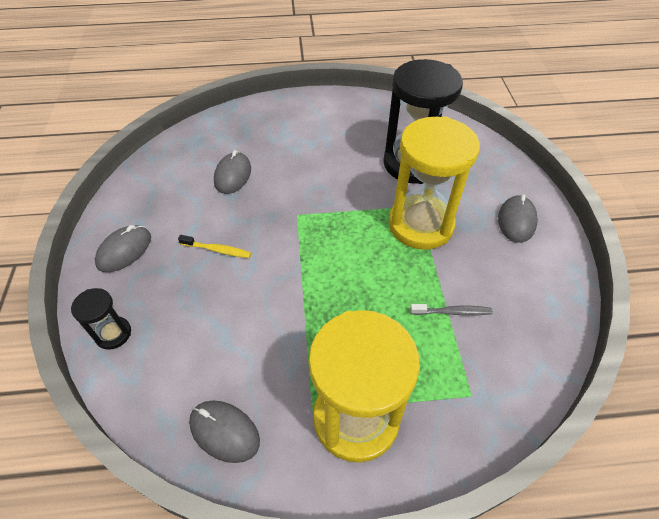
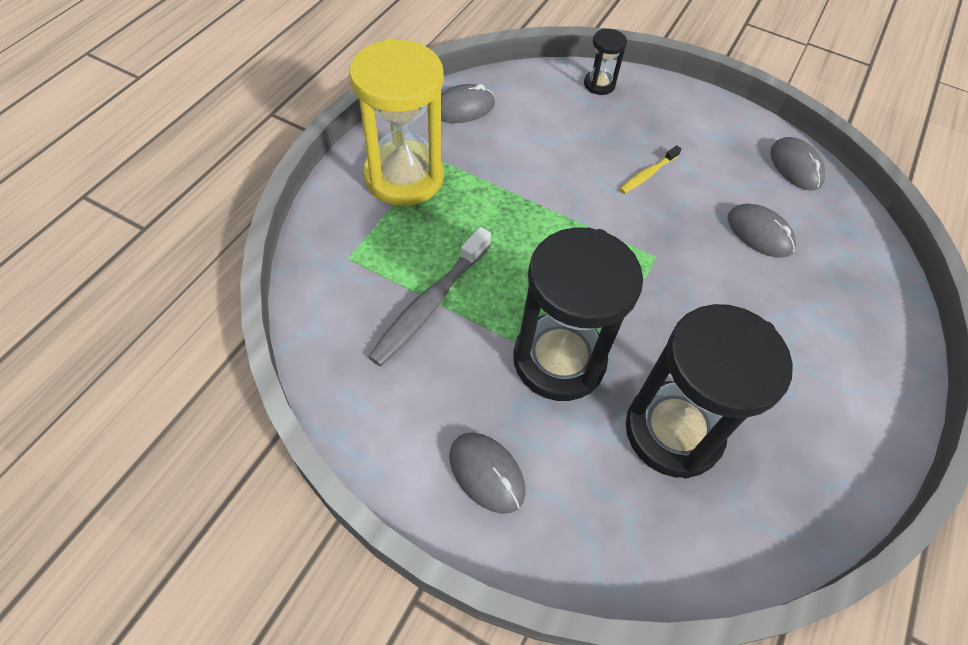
camera: 120 degrees right, 5 degrees up
grey mouse [95,225,151,272] -> grey mouse moved to [771,137,825,190]
yellow hourglass [389,116,480,250] -> black hourglass [513,228,643,401]
grey toothbrush [410,304,493,316] -> grey toothbrush [368,227,491,367], size x1.86

